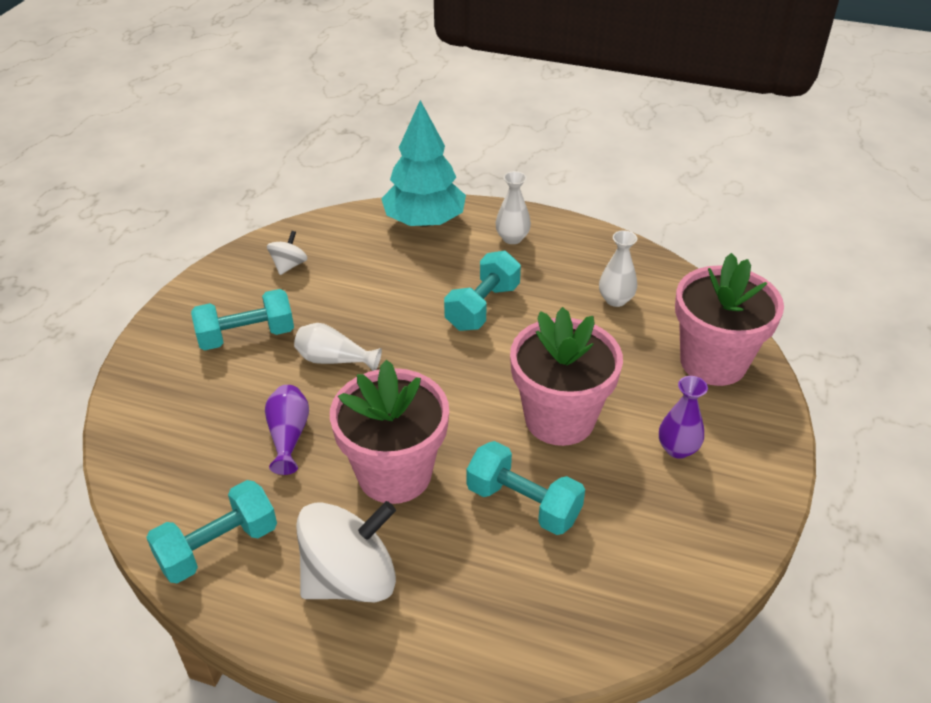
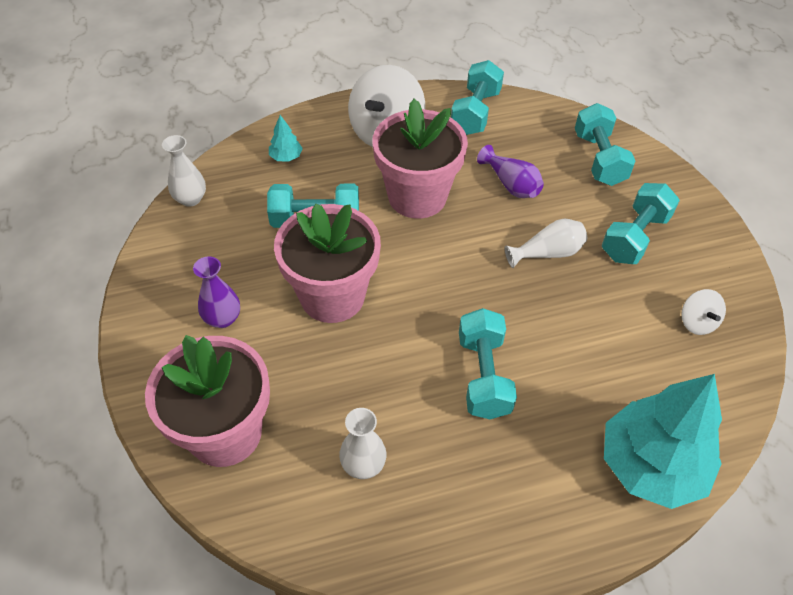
camera: 145 degrees right, 10 degrees up
white vase [495,171,531,244] -> white vase moved to [162,135,206,207]
none -> turquoise tree [269,115,303,162]
none -> turquoise dumbbell [575,103,635,186]

